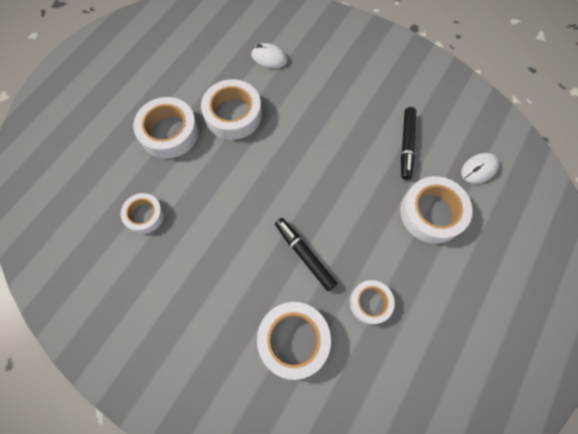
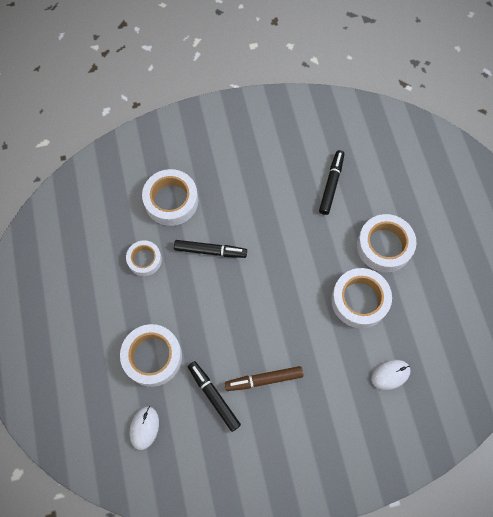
camera: 135 degrees right, 0 degrees up
white tape [121,193,164,234] -> black marker [319,150,344,215]
none -> brown marker [225,366,303,391]

